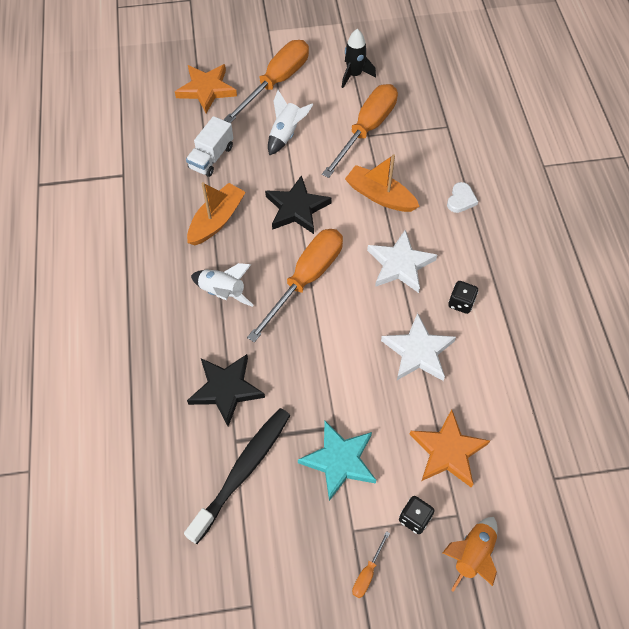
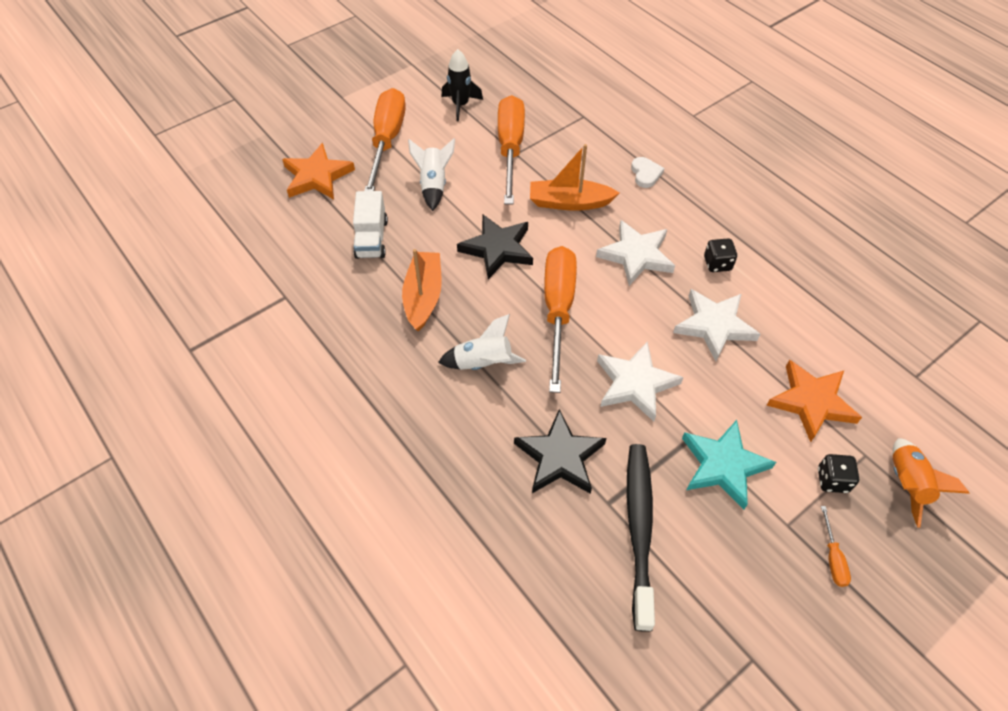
camera: 30 degrees left, 5 degrees down
none -> white star [597,341,684,421]

